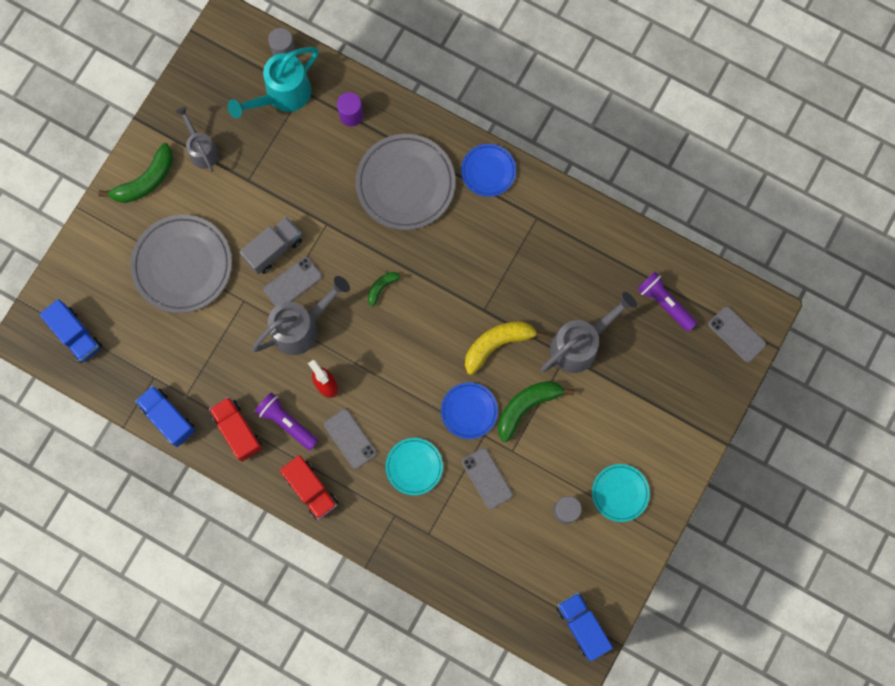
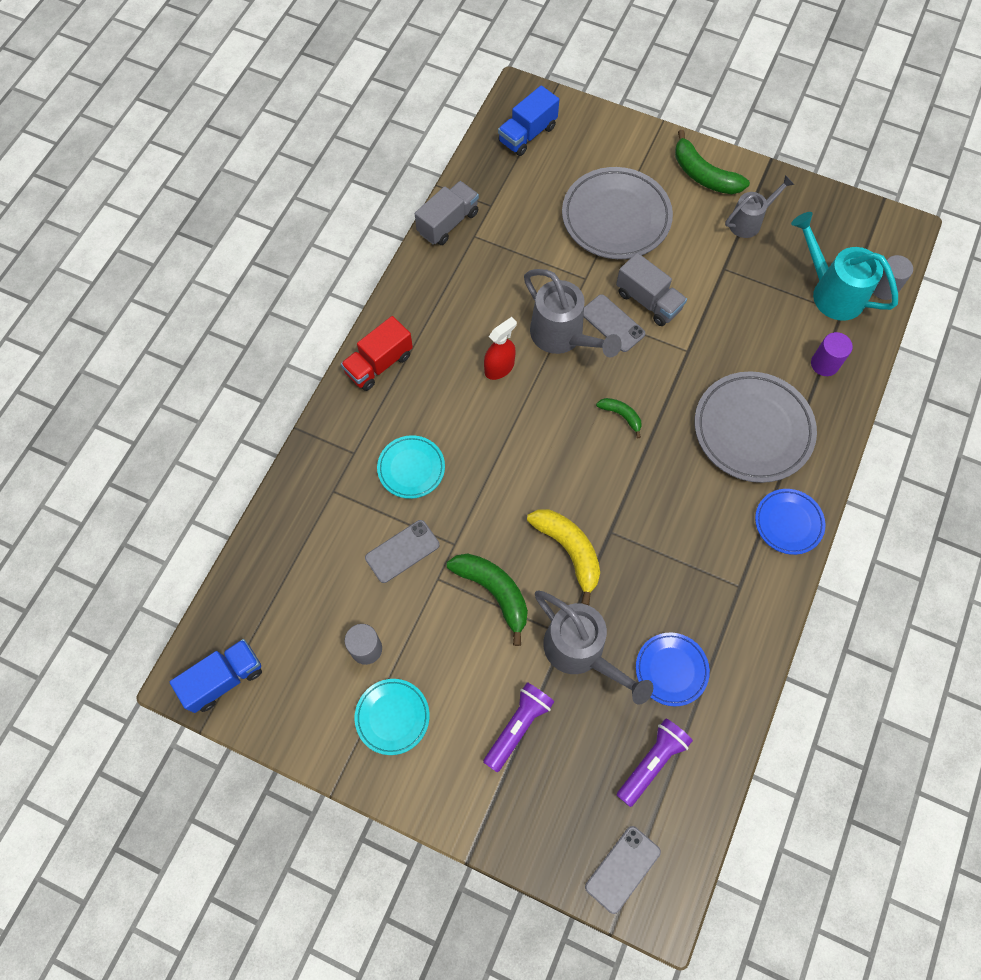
camera: 85 degrees right, 10 degrees down
blue truck [135,386,195,447] -> grey truck [415,181,479,245]
red truck [209,397,262,462] -> none
purple flashlight [255,392,318,450] -> purple flashlight moved to [483,682,555,772]
grey phone [324,409,377,469] -> none
blue plate [441,382,498,439] -> blue plate moved to [636,633,710,706]

